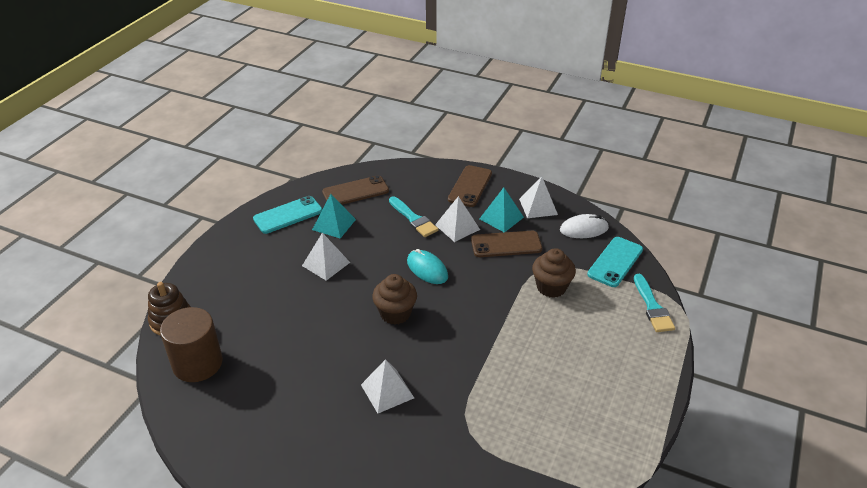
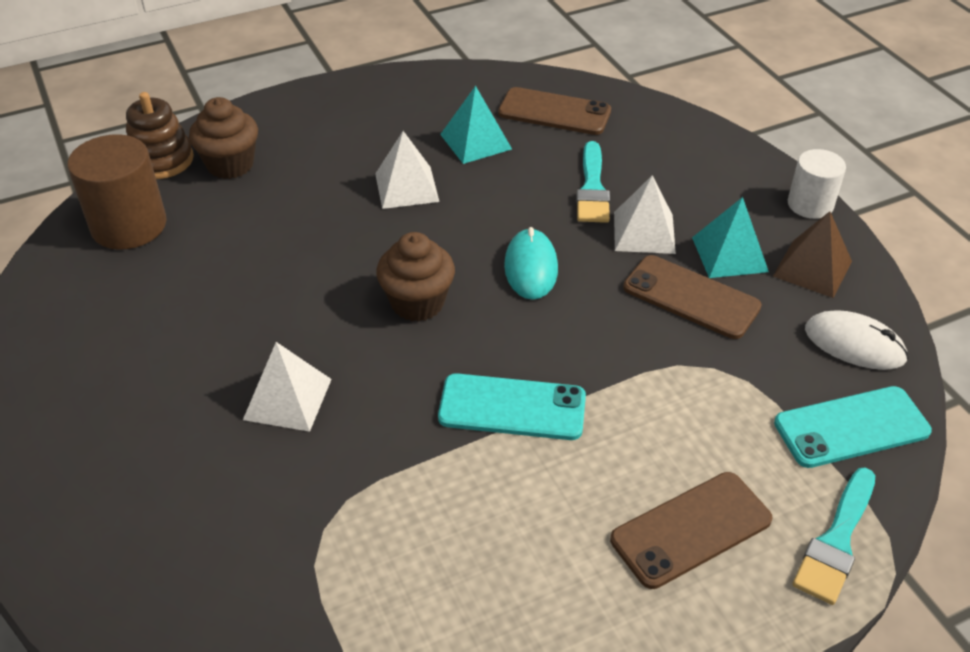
camera: 40 degrees right, 5 degrees up
turquoise phone [253,196,323,234] -> turquoise phone moved to [438,373,586,440]
brown phone [448,165,492,207] -> brown phone moved to [610,472,773,589]
white pyramid [519,176,558,218] -> brown pyramid [773,211,852,298]
brown cupcake [532,248,576,298] -> brown cupcake moved to [189,97,258,179]
none -> white cylinder [788,149,846,219]

